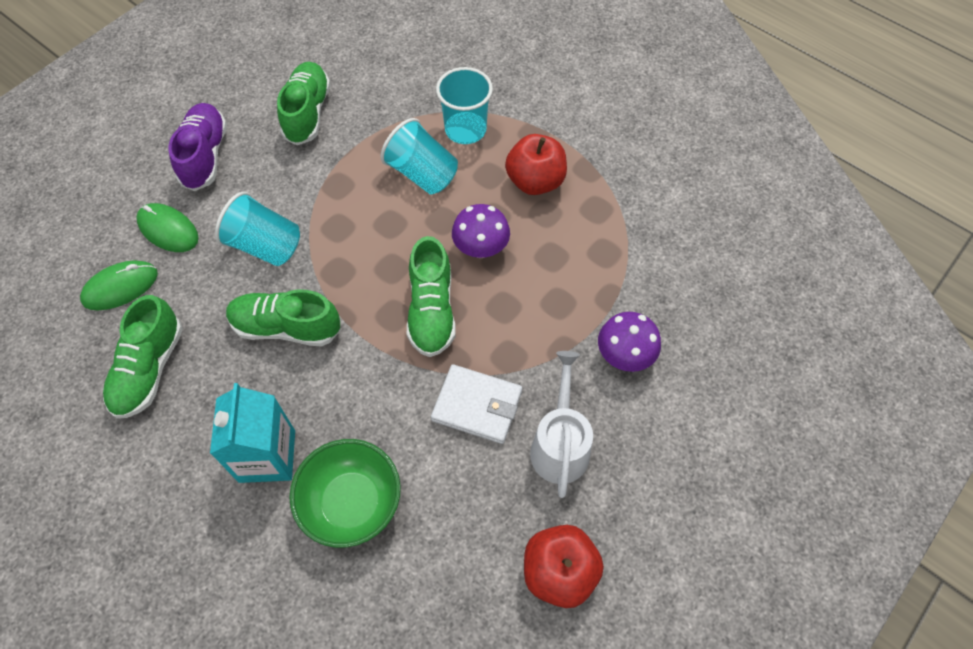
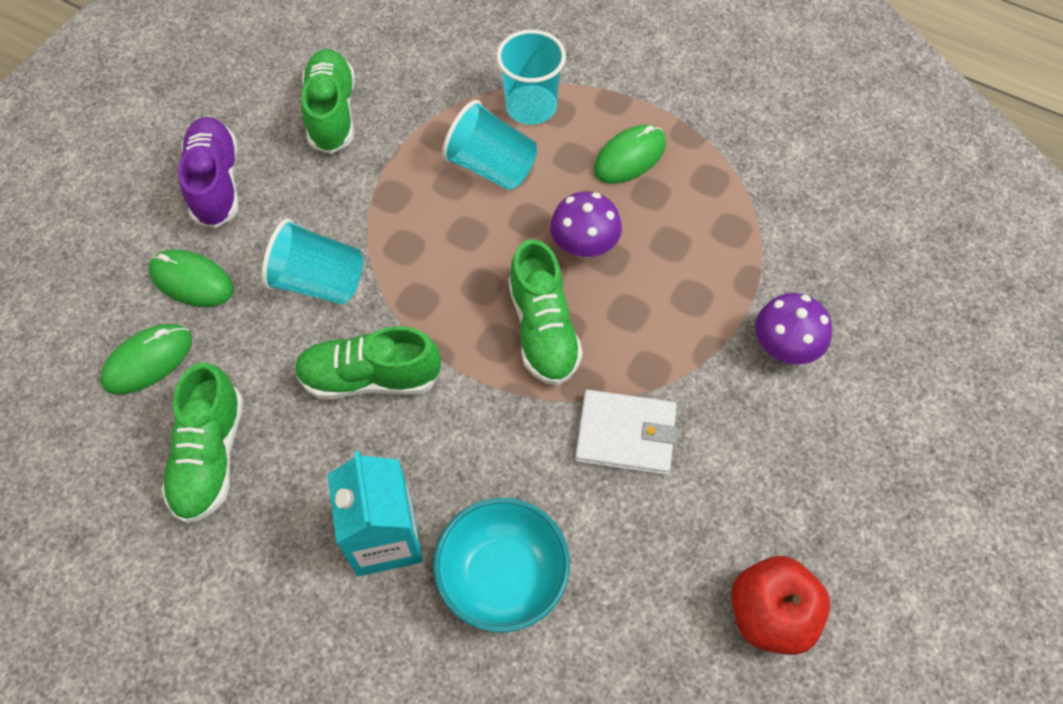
camera: 10 degrees left, 0 degrees up
green bowl [289,439,401,548] -> turquoise bowl [433,498,570,633]
red apple [505,134,567,195] -> green mouse [594,125,666,184]
white watering can [530,351,593,498] -> none

